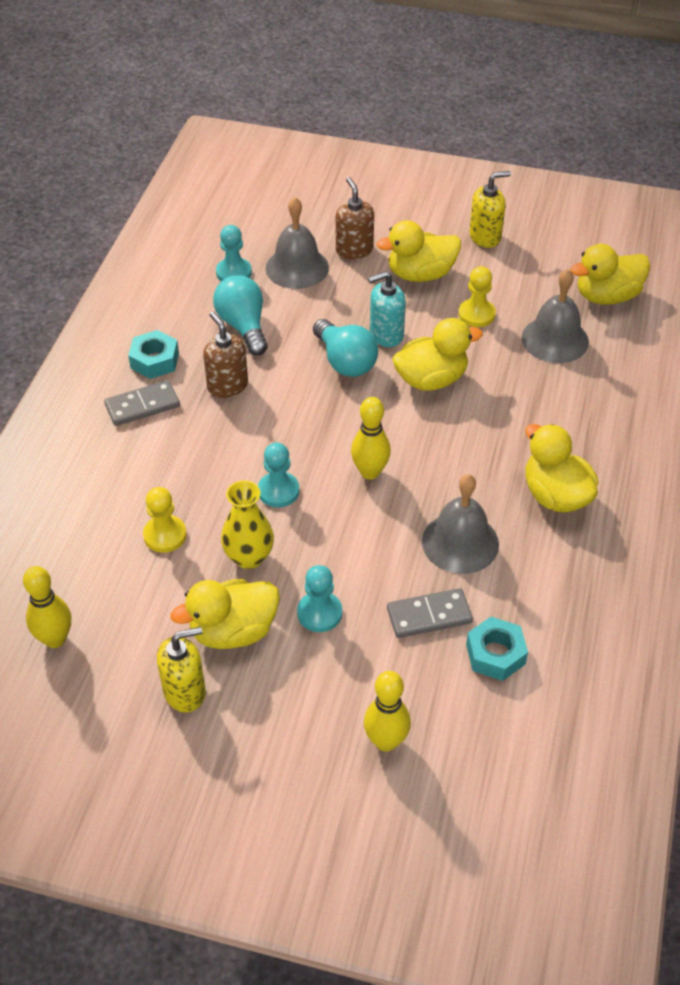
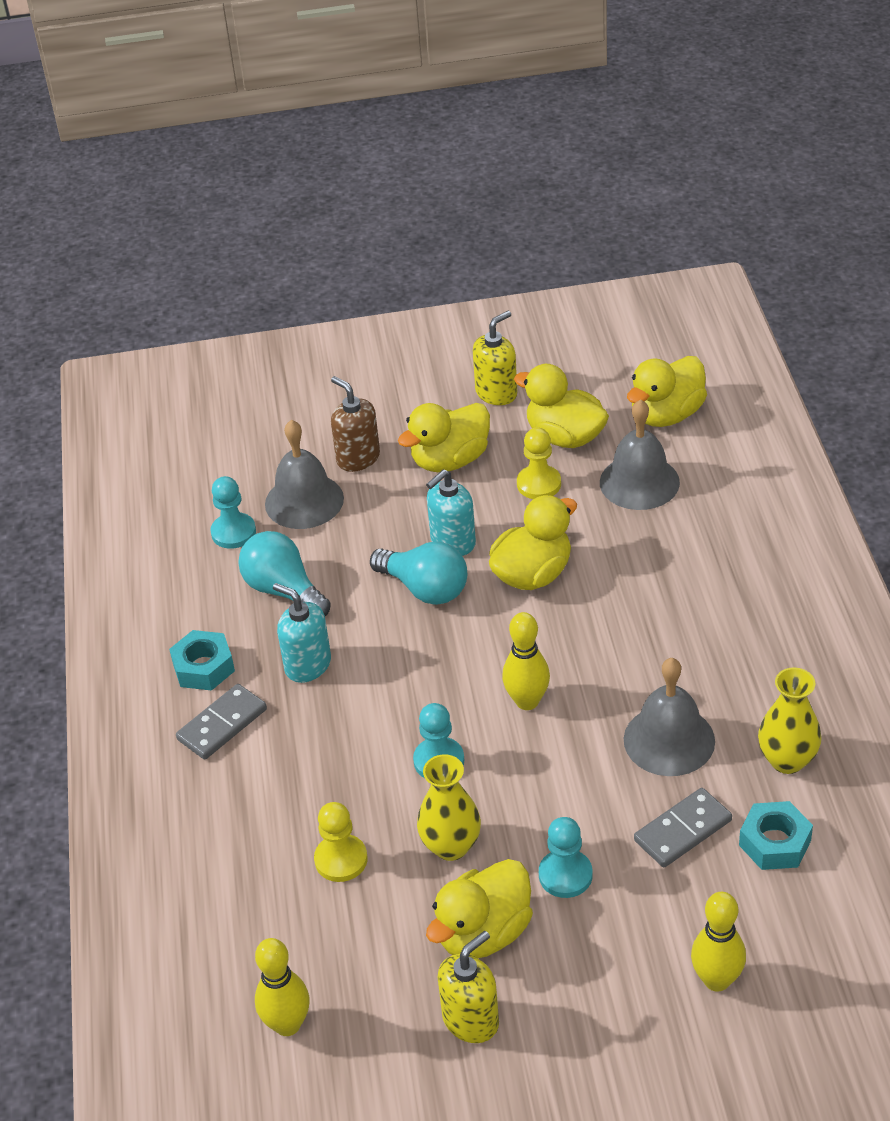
camera: 20 degrees left, 5 degrees down
brown soap dispenser [203,312,248,398] -> turquoise soap dispenser [273,583,331,683]
yellow duck [525,424,598,513] -> yellow duck moved to [514,364,609,448]
none -> yellow vase [758,667,822,774]

